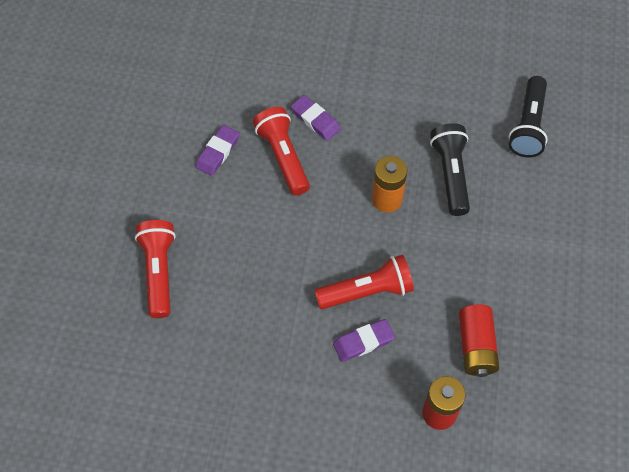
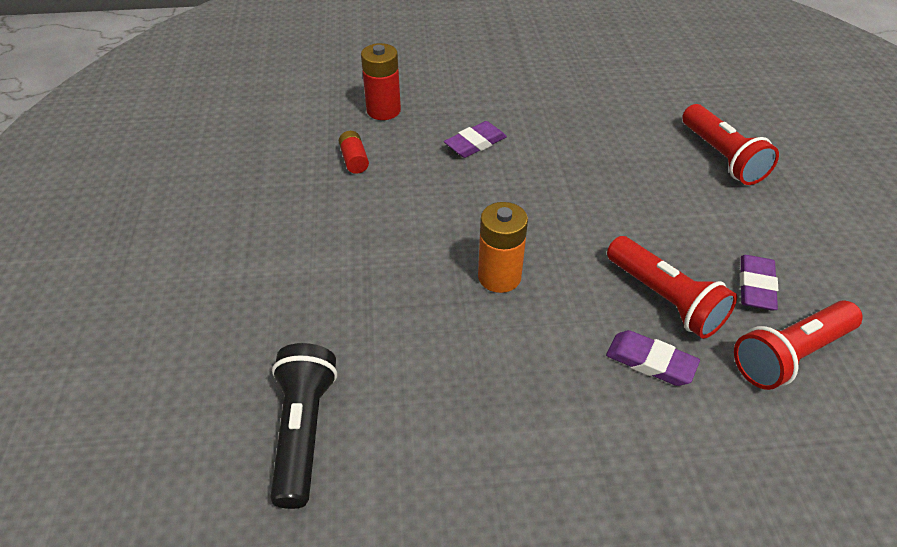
camera: 165 degrees right, 15 degrees down
red flashlight [314,254,414,309] -> red flashlight moved to [734,301,863,390]
black flashlight [430,123,470,216] -> none
red battery [459,304,499,377] -> red battery [339,131,369,174], size x0.60

